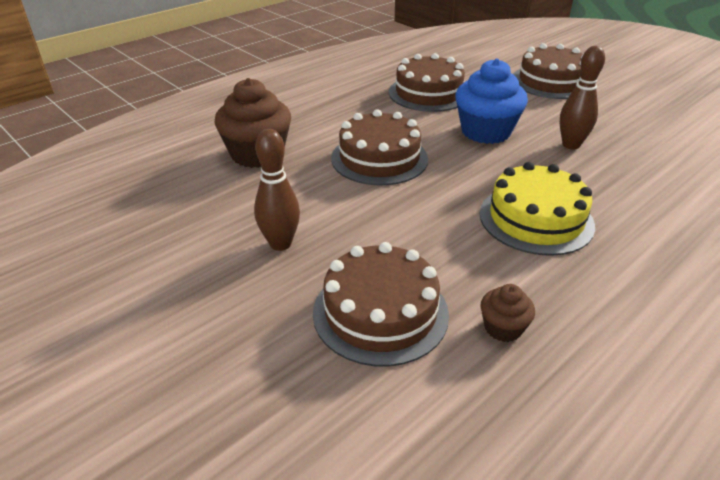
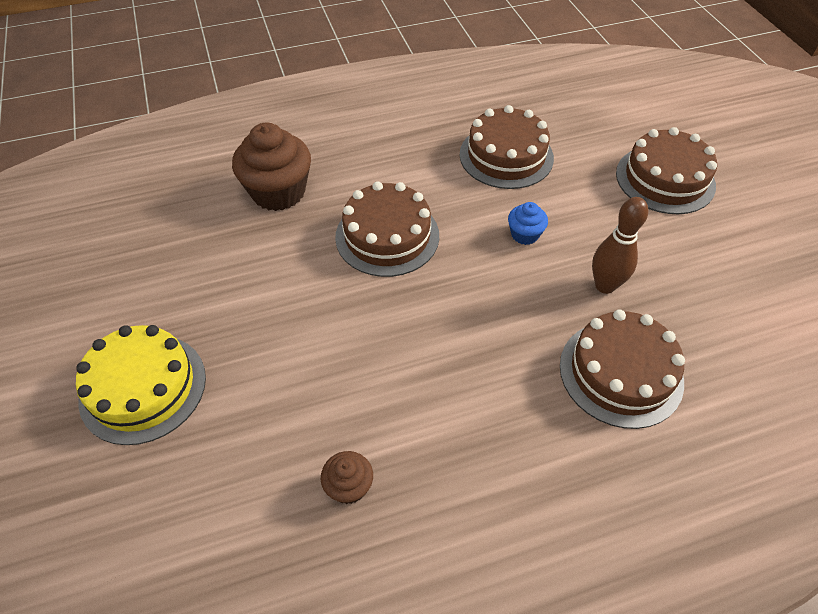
camera: 25 degrees right, 15 degrees up
brown bowling pin [254,129,300,251] -> none
brown cake [313,242,449,367] -> brown cake moved to [560,309,685,429]
blue cupcake [455,58,528,144] -> blue cupcake [508,202,548,245], size x0.49
yellow cake [479,162,595,256] -> yellow cake moved to [76,325,206,445]

